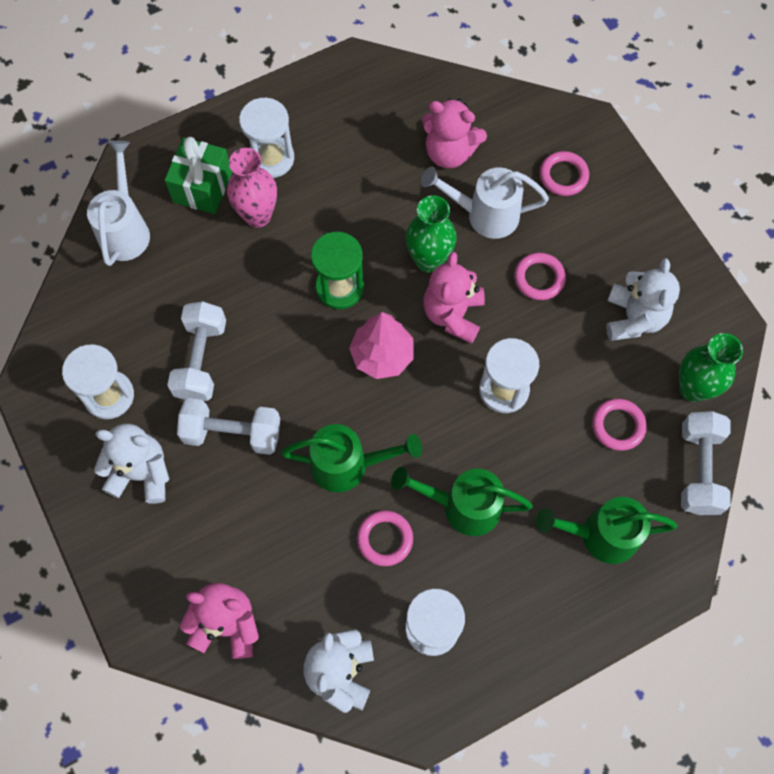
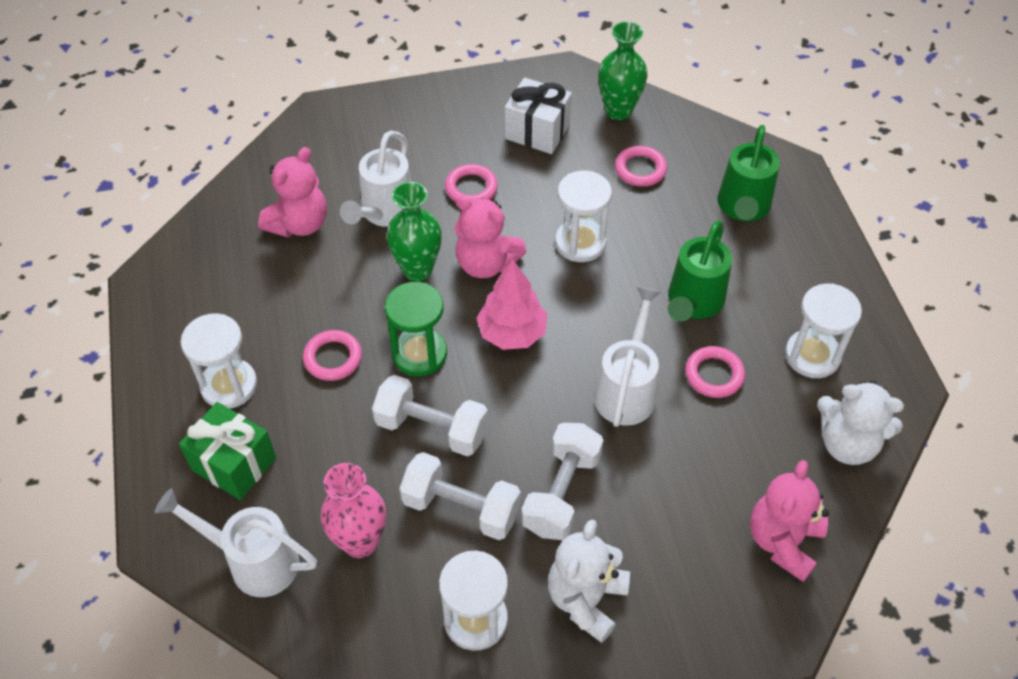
camera: 75 degrees left, 15 degrees down
pink vase [227,148,277,228] -> pink vase moved to [320,463,386,558]
green watering can [281,424,422,493] -> white watering can [594,287,661,427]
pink ring [540,151,589,196] -> pink ring moved to [303,330,362,381]
white teddy bear [606,258,680,341] -> white gift [505,77,572,154]
white dumbbell [681,411,731,515] -> white dumbbell moved to [372,375,488,457]

